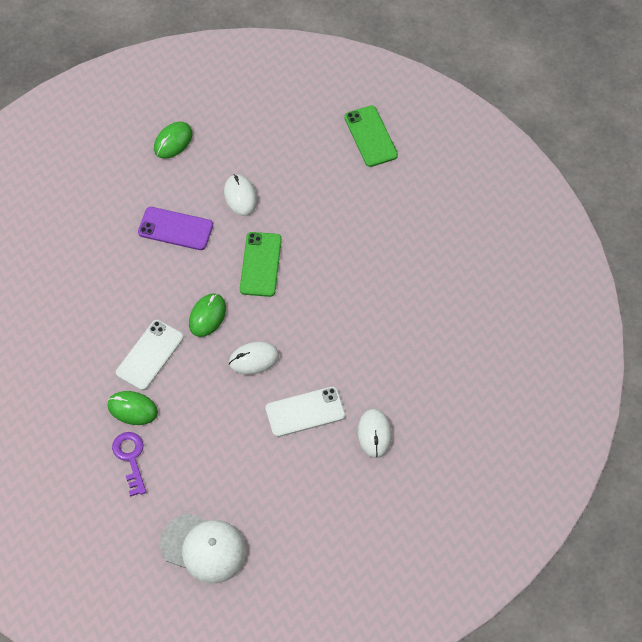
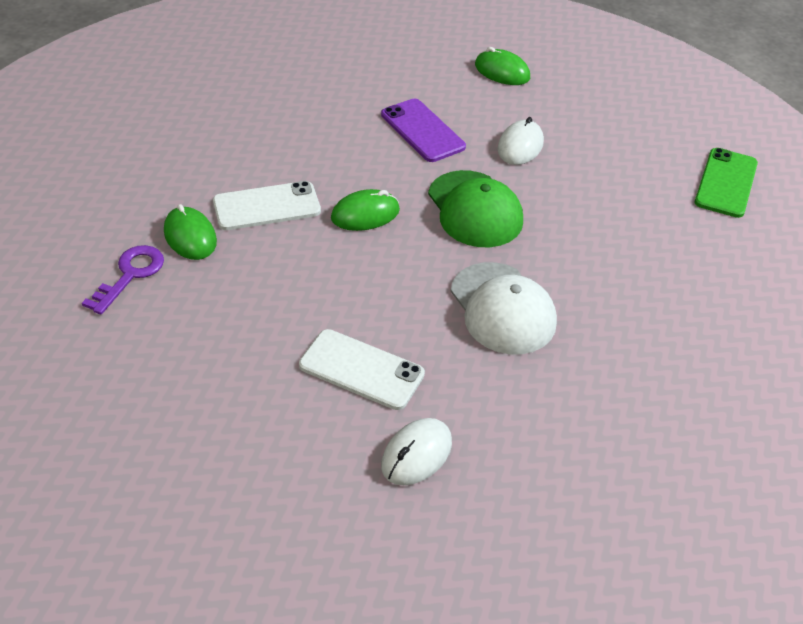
camera: 40 degrees right, 15 degrees down
green mouse [154,122,193,159] -> green mouse turned 45 degrees clockwise [475,47,530,85]
white cap [160,513,247,584] -> white cap moved to [450,262,557,354]
white mouse [229,342,279,375] -> none
green phone [240,232,282,297] -> green cap [428,170,523,247]

